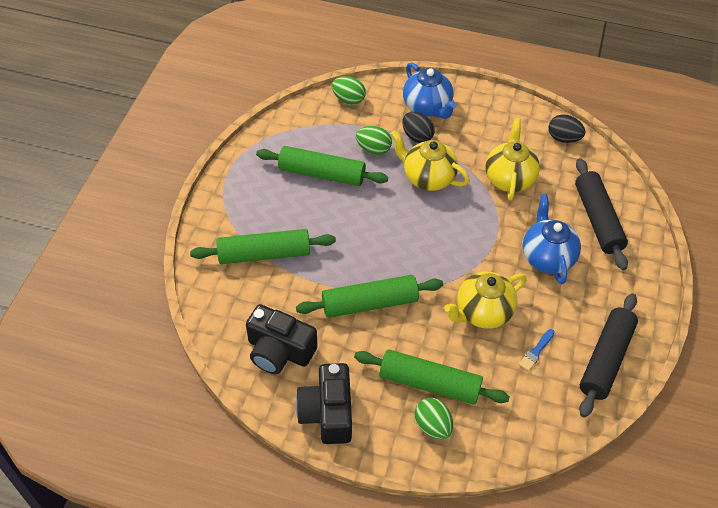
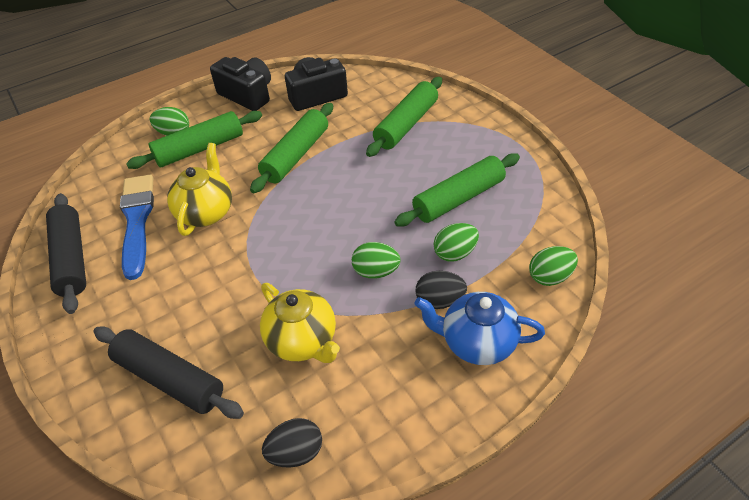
camera: 135 degrees right, 5 degrees down
yellow teapot [391,130,470,191] -> green egg [352,242,401,279]
blue brush [519,329,555,371] -> blue brush [120,175,154,280], size x2.40
blue teapot [523,194,581,284] -> none

